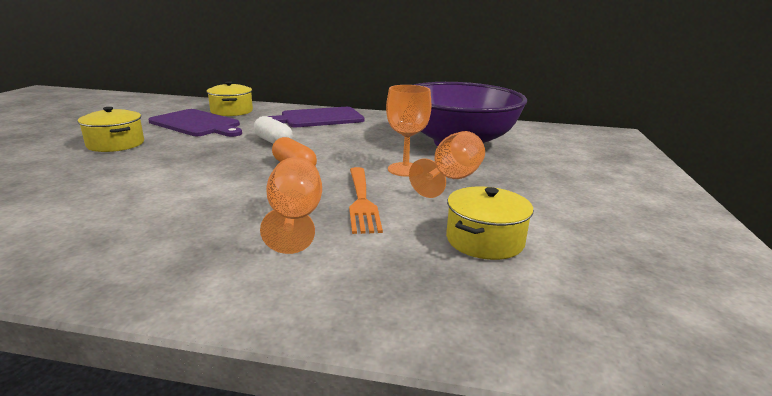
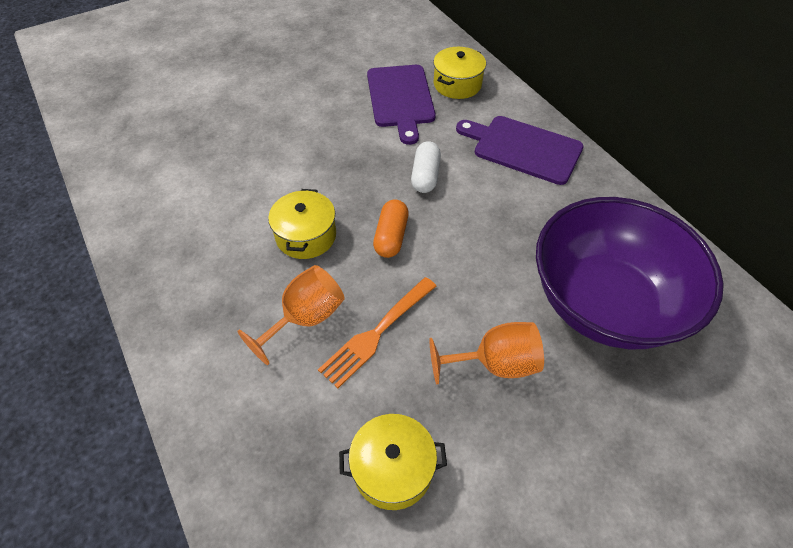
camera: 50 degrees right, 30 degrees up
yellow pot [78,107,144,152] -> yellow pot moved to [268,189,336,259]
orange goblet [386,85,432,177] -> none

